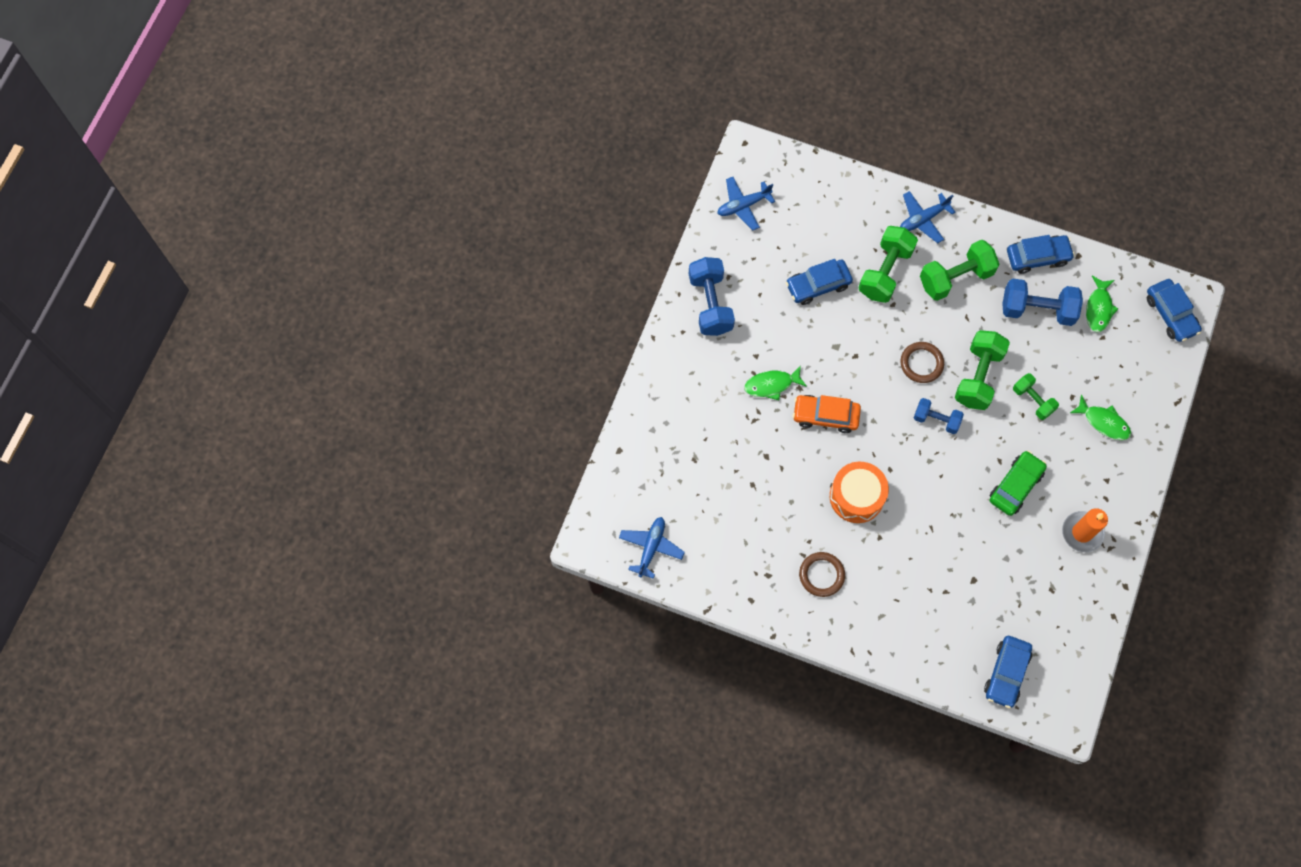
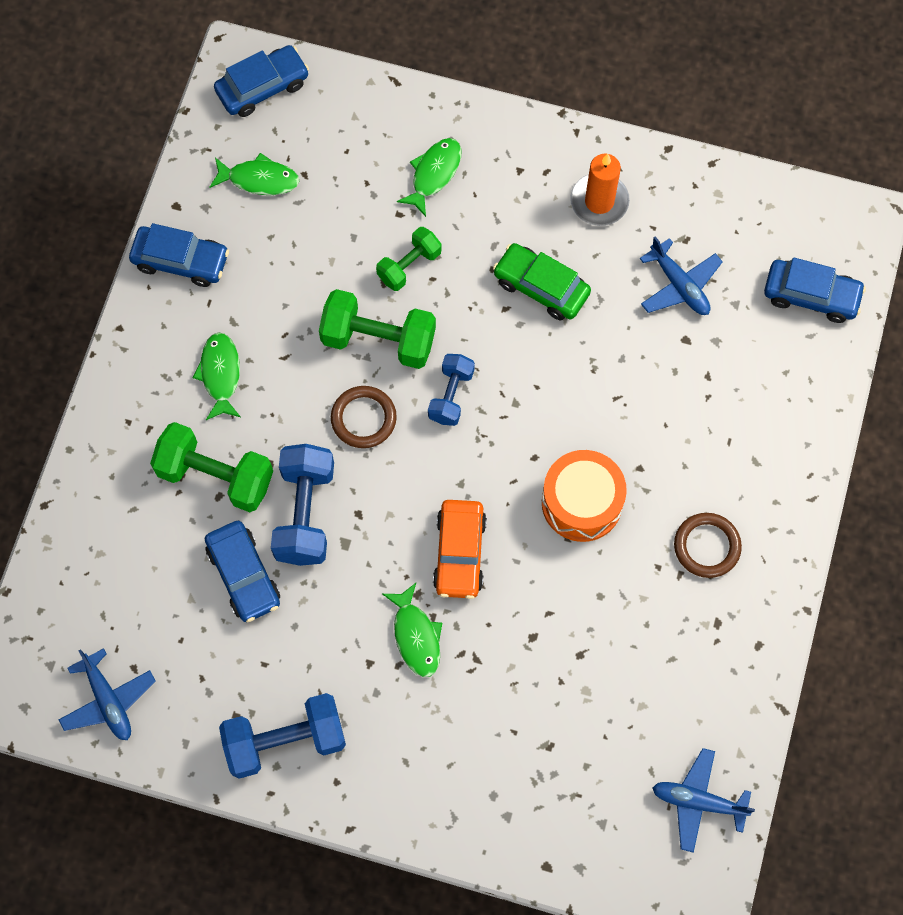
camera: 95 degrees left, 0 degrees up
blue plane [900,191,955,243] -> blue plane moved to [640,236,723,315]
green dumbbell [920,239,999,301] -> green fish [192,332,241,420]
blue dumbbell [1002,279,1083,326] -> blue dumbbell moved to [271,444,334,566]
blue car [1007,235,1075,274] -> blue car turned 120 degrees clockwise [129,223,229,287]

